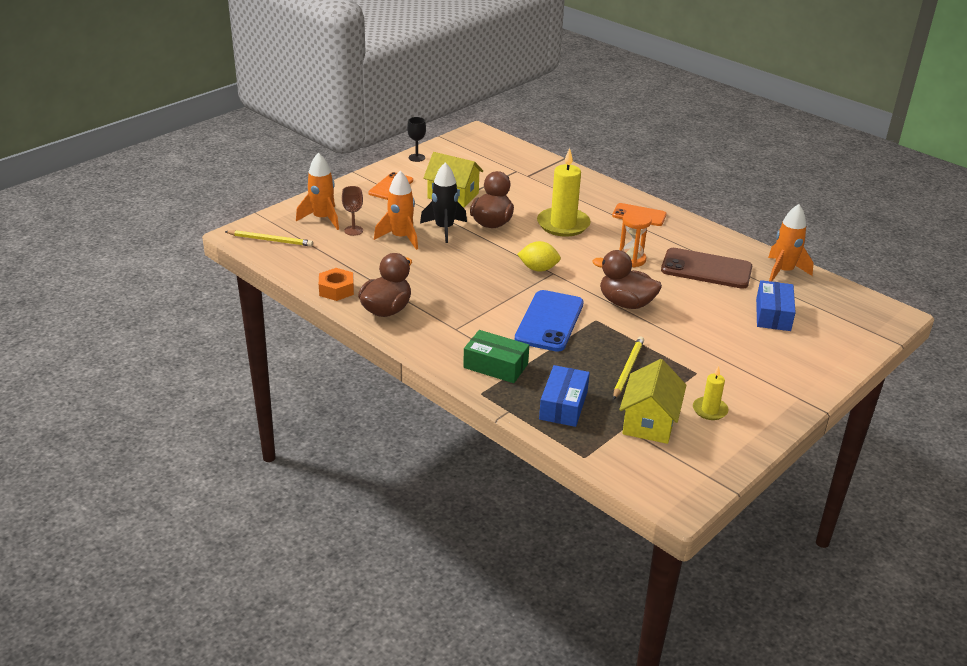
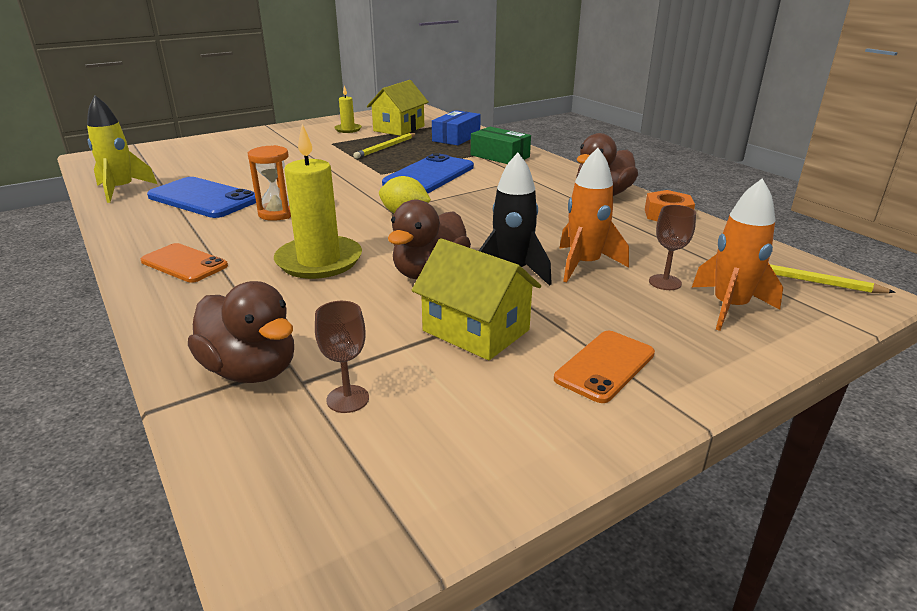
camera: 165 degrees left, 5 degrees down
black goblet [407,117,426,162] -> none
brown duck [592,250,662,309] -> brown duck moved to [188,281,294,383]
brown phone [661,248,752,289] -> blue phone [147,177,256,218]
blue box [756,280,796,331] -> none
orange rocket [768,204,813,282] -> yellow rocket [87,96,157,203]
none -> brown goblet [315,301,369,413]

